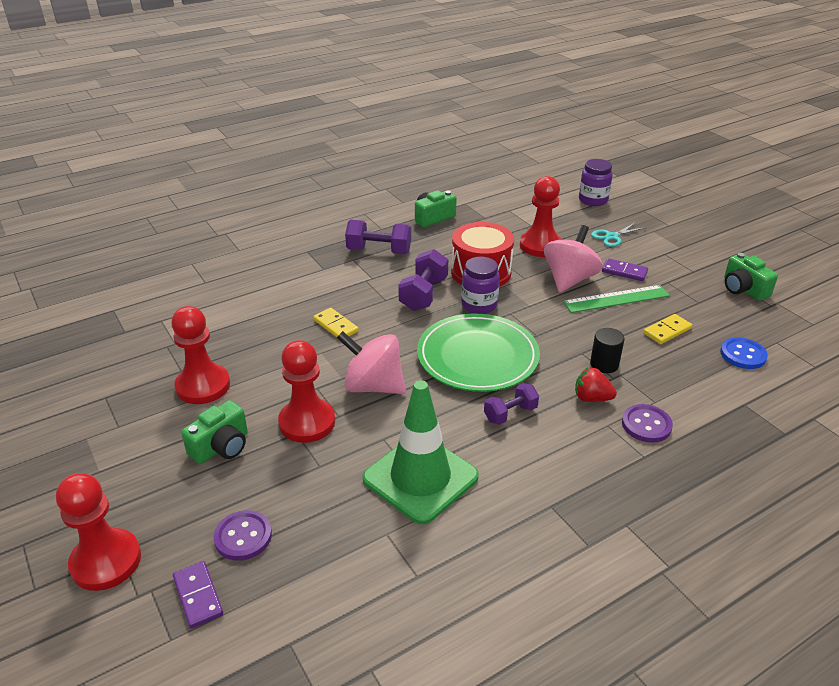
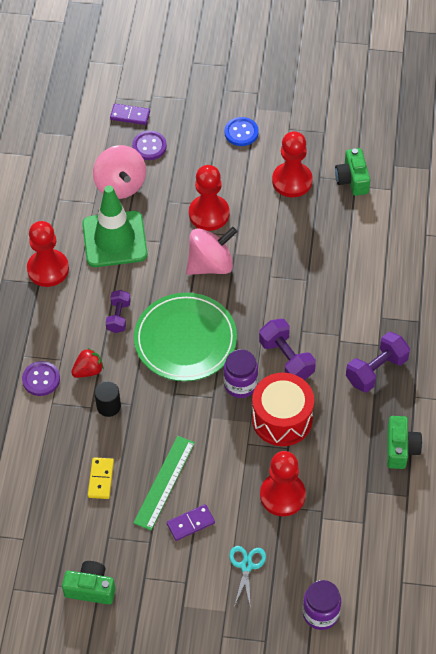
camera: 130 degrees right, 20 degrees up
red pawn [56,473,141,591] -> red pawn moved to [27,221,69,287]
green camera [181,400,248,464] -> green camera moved to [335,148,370,196]
yellow domino [313,308,359,337] -> none
pink spinning top [544,225,603,293] -> pink spinning top moved to [93,145,146,199]
blue button [720,337,768,369] -> blue button moved to [225,117,259,146]

